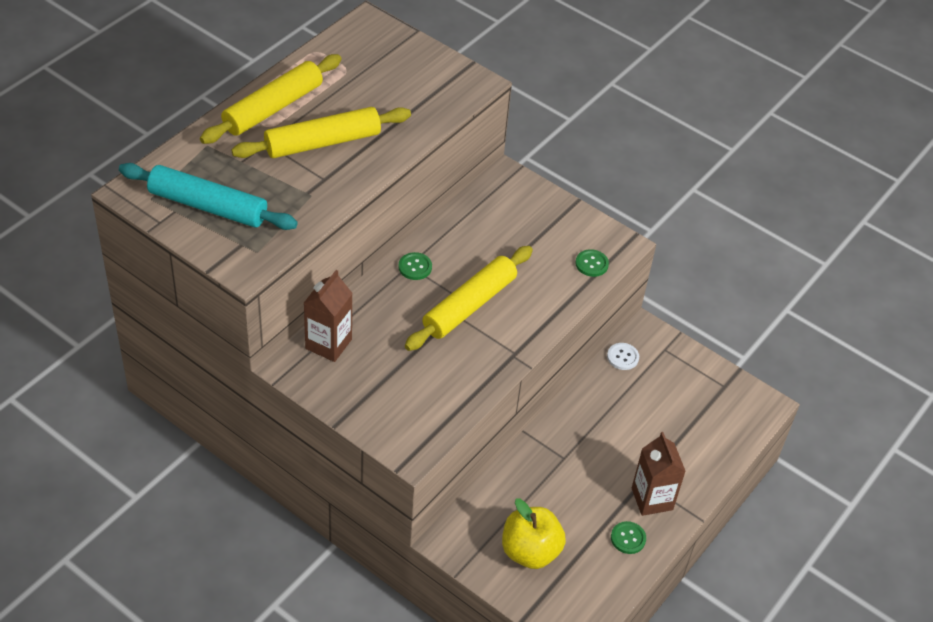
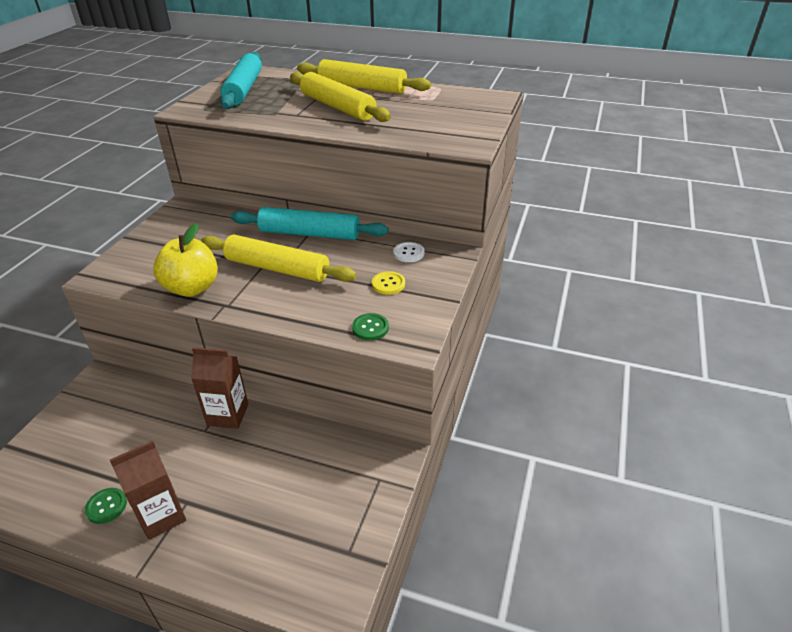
camera: 75 degrees right, 10 degrees down
brown carton [304,270,353,362] -> brown carton moved to [191,347,248,429]
green button [398,252,432,280] -> turquoise rolling pin [231,207,388,240]
yellow apple [502,499,566,569] -> yellow apple moved to [154,223,218,297]
white button [607,343,639,370] -> white button moved to [393,242,425,262]
none -> yellow button [372,271,405,295]

